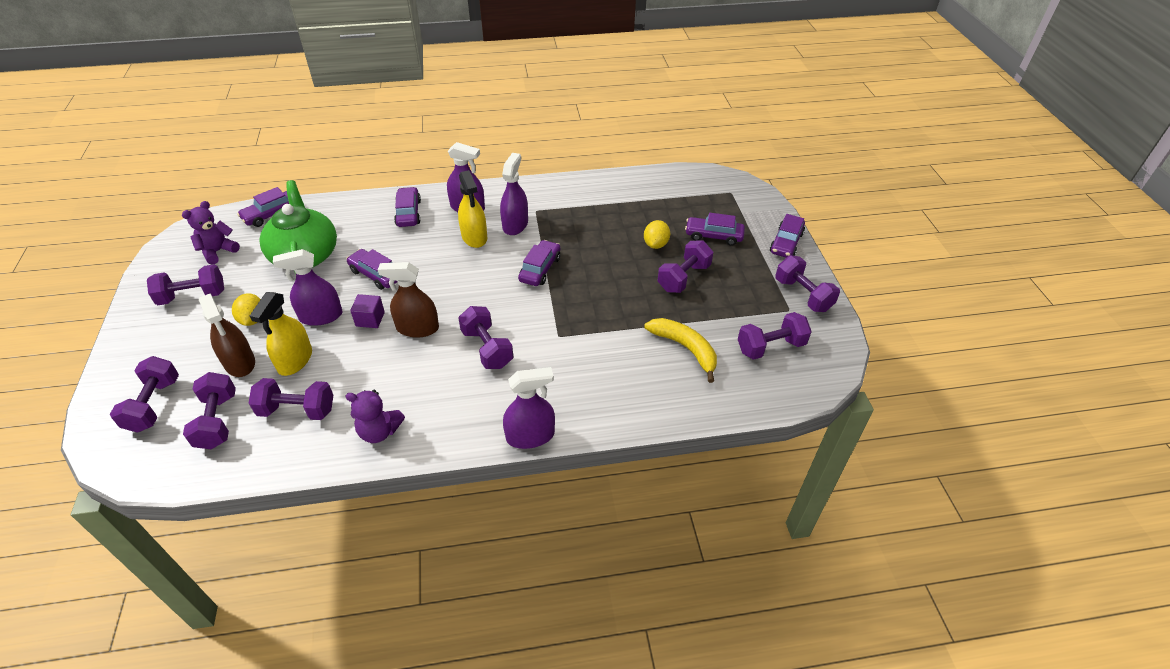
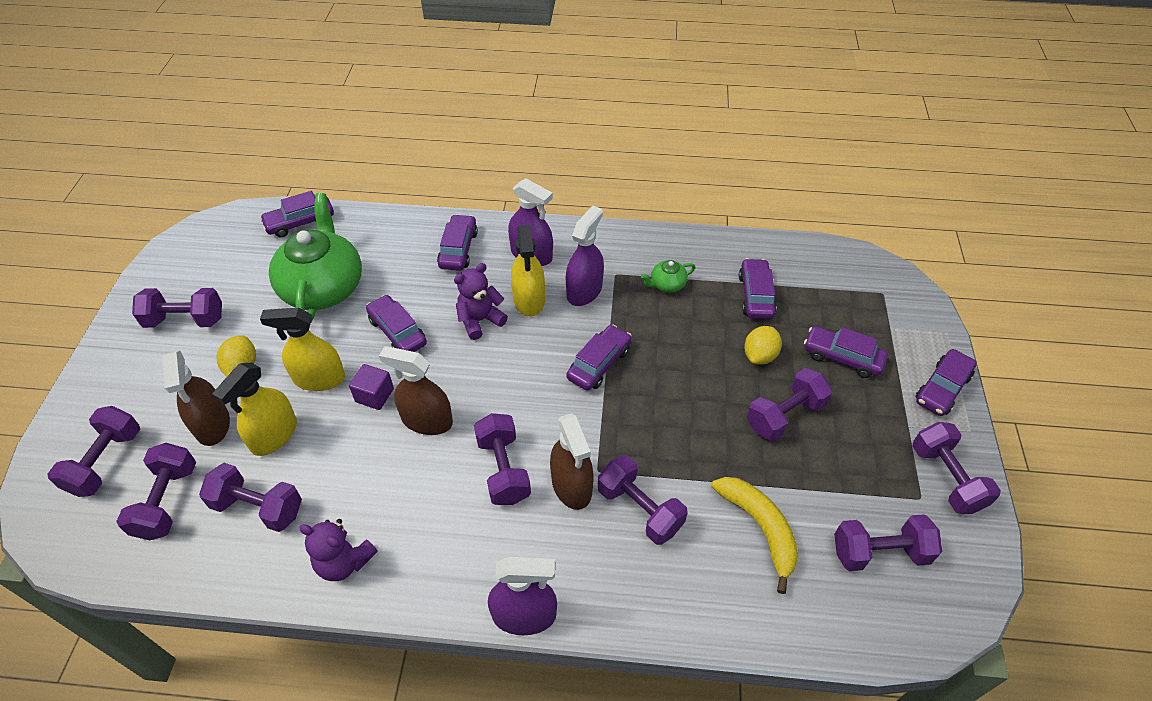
camera: 15 degrees right, 5 degrees up
purple teddy bear [182,201,240,265] -> purple teddy bear moved to [454,263,508,340]
purple spray bottle [273,249,343,326] -> yellow spray bottle [260,308,345,391]
none -> brown spray bottle [550,413,594,510]
none -> purple dumbbell [598,455,688,545]
none -> green teapot [641,260,696,293]
none -> purple car [739,258,777,319]

